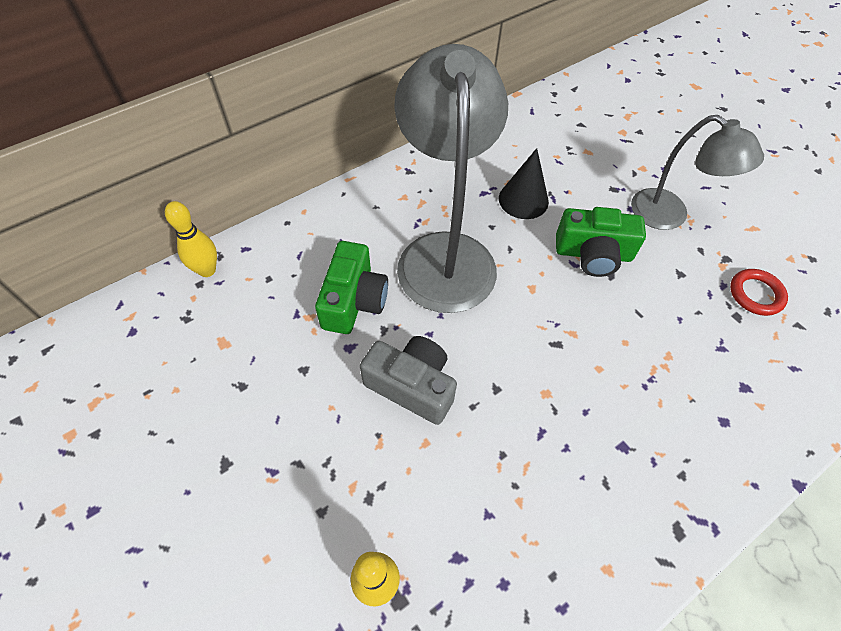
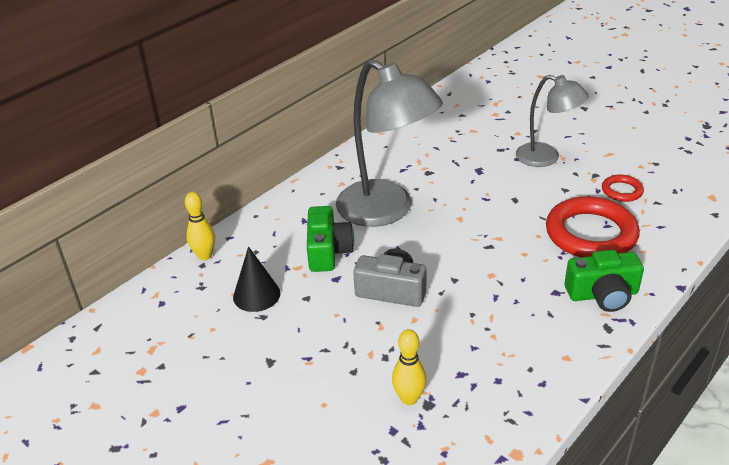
camera: 10 degrees left, 20 degrees down
grey lamp [394,44,508,313] -> grey lamp turned 150 degrees clockwise [336,59,443,227]
black cone [499,148,549,219] -> black cone moved to [233,246,281,312]
green camera [556,207,646,277] -> green camera moved to [565,250,644,312]
none -> red ring [546,196,640,257]

